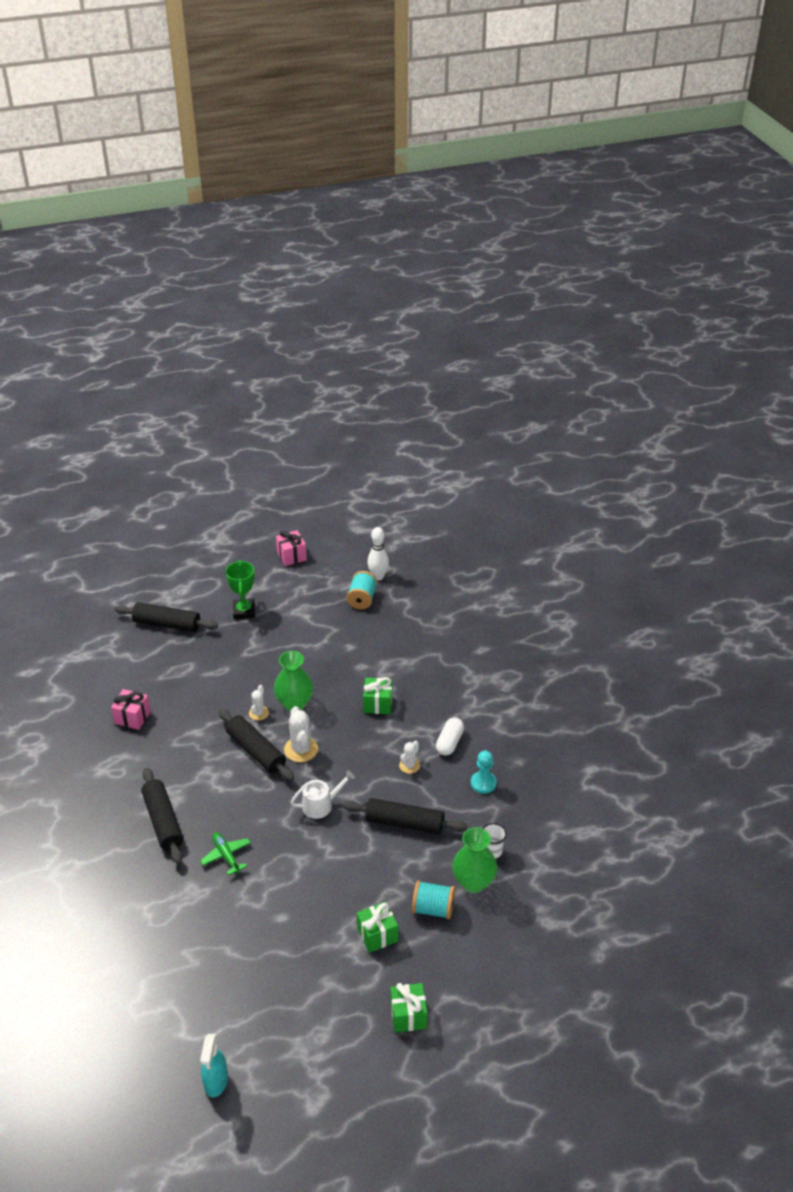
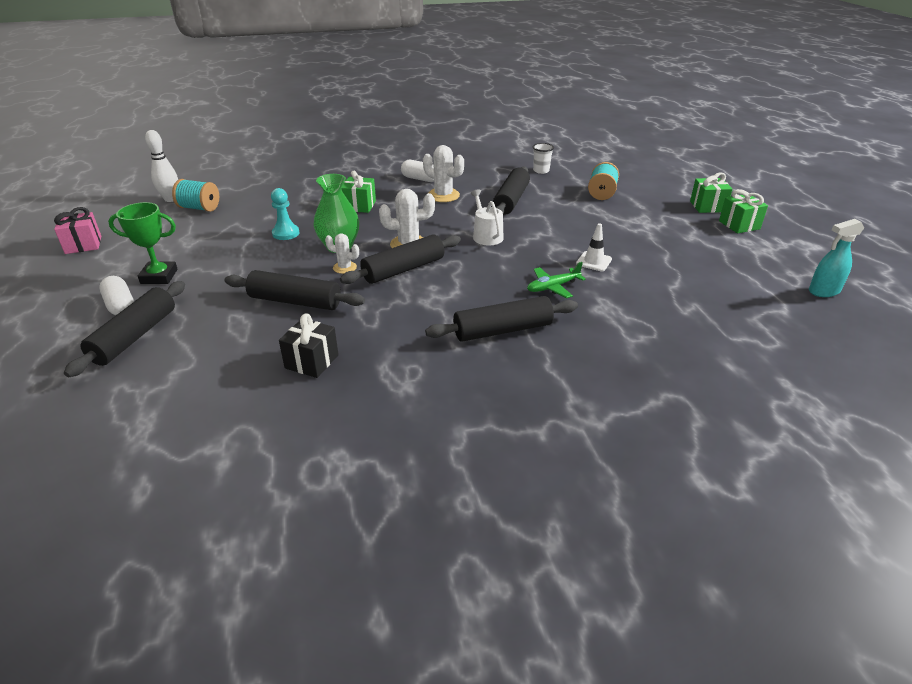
camera: 85 degrees left, 5 degrees down
pink gift [111,689,151,730] -> black gift [279,314,339,378]
turquoise spray bottle [200,1034,228,1098] -> turquoise spray bottle turned 150 degrees clockwise [809,219,864,297]
green gift [357,902,398,953] -> green gift moved to [719,189,768,233]
white cactus [399,740,420,774] -> white cactus [423,145,464,202], size x1.66
green vase [452,827,497,893] -> none
turquoise pawn [471,751,497,794] -> turquoise pawn moved to [271,188,300,240]
none -> white capsule [99,276,134,315]
none -> black rolling pin [225,270,365,310]
none -> white traffic cone [576,223,612,271]

